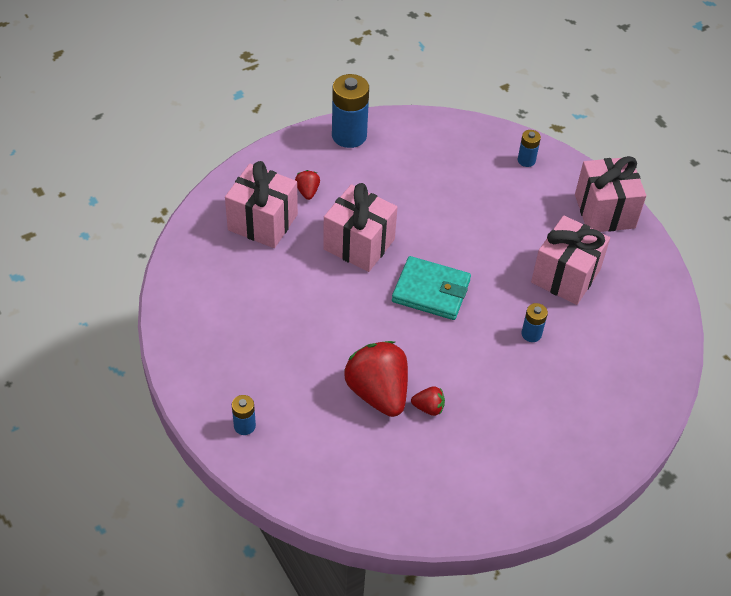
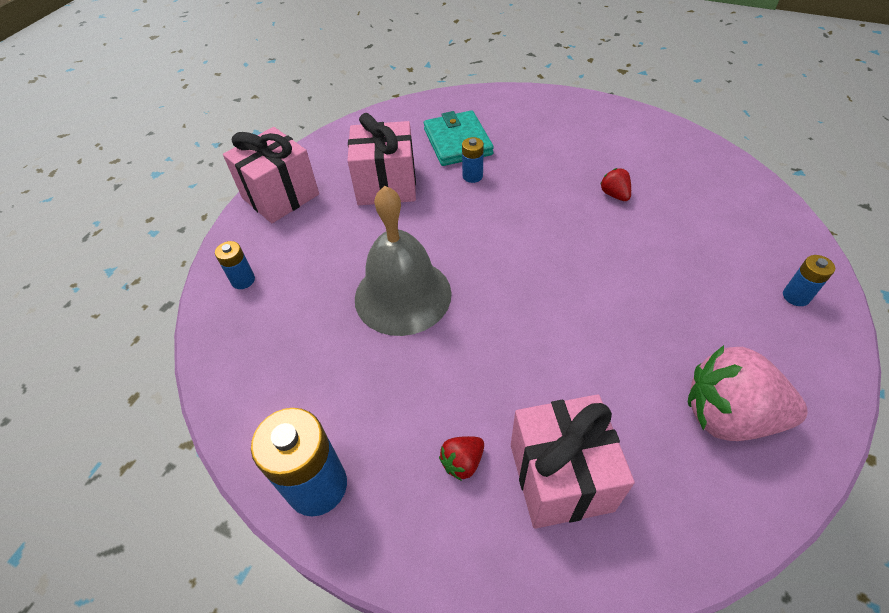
camera: 120 degrees left, 0 degrees up
pink gift [323,183,398,272] -> none
red strawberry [344,341,408,417] -> none
turquoise wallet [392,256,471,320] -> turquoise wallet moved to [424,110,494,166]
none -> grey bell [355,186,452,336]
none -> pink strawberry [688,345,808,441]

